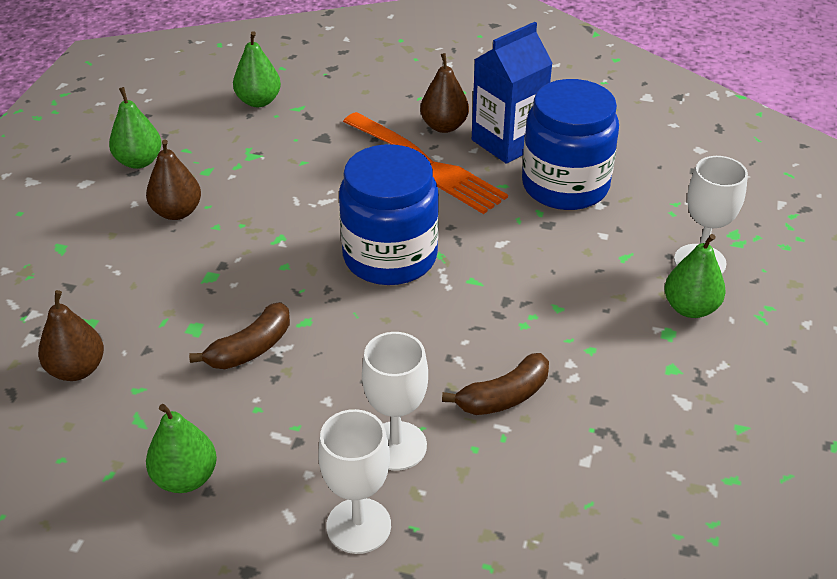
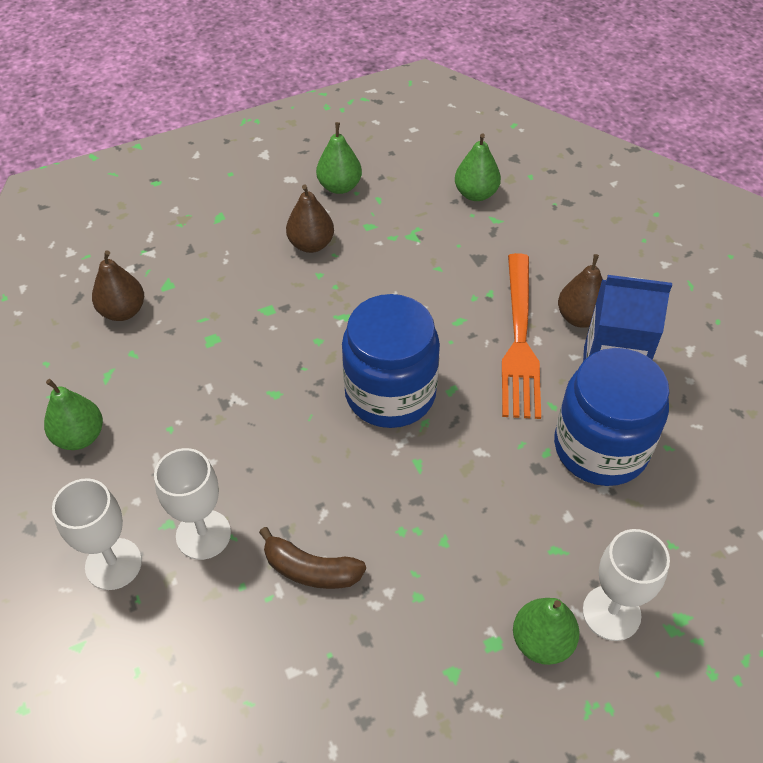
camera: 50 degrees right, 10 degrees up
brown banana [189,302,290,369] -> none

